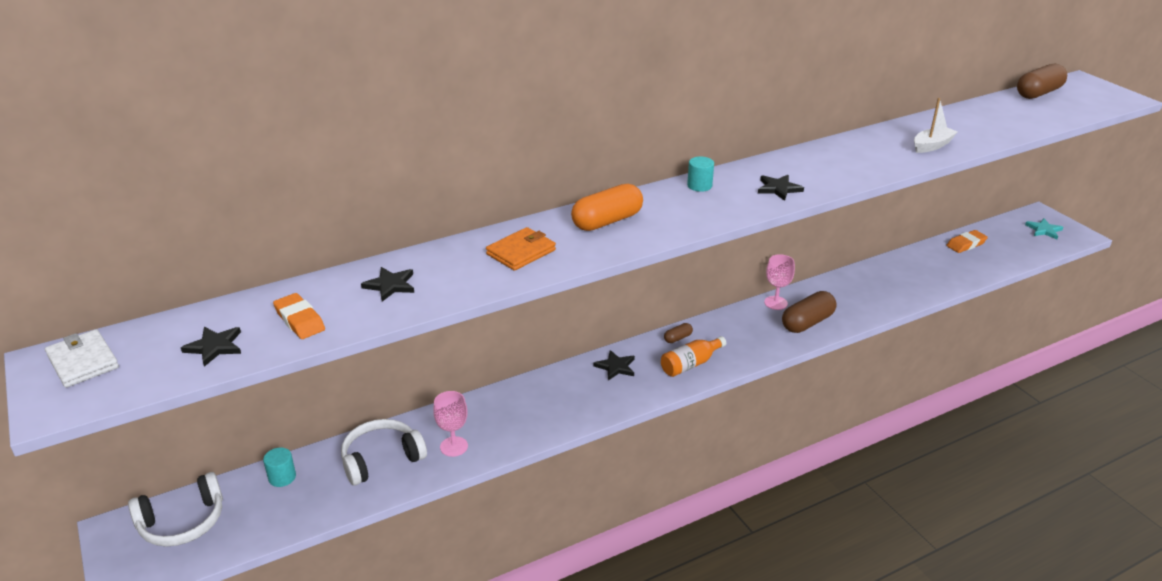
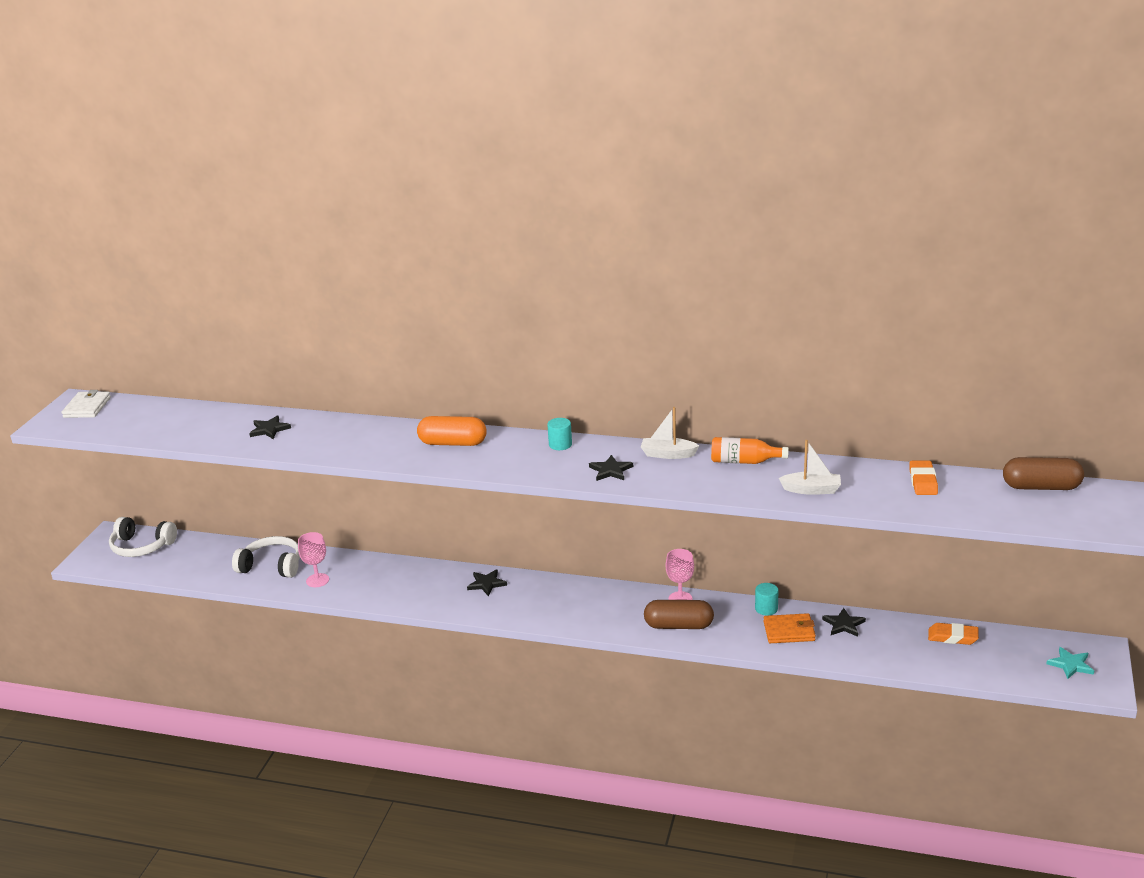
camera: 45 degrees right, 5 degrees down
black star [181,327,241,367] -> black star moved to [822,608,866,637]
turquoise cylinder [263,448,296,487] -> turquoise cylinder moved to [755,583,779,615]
orange eraser [273,293,325,339] -> orange eraser moved to [909,461,938,495]
orange wallet [486,227,556,271] -> orange wallet moved to [764,613,816,643]
orange bottle [661,336,726,377] -> orange bottle moved to [711,437,789,464]
brown capsule [664,323,693,343] -> none
none -> white boat [641,407,699,459]

